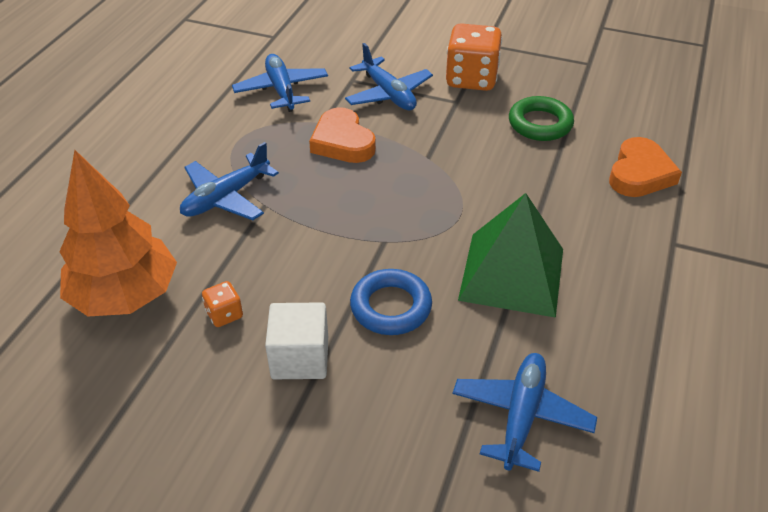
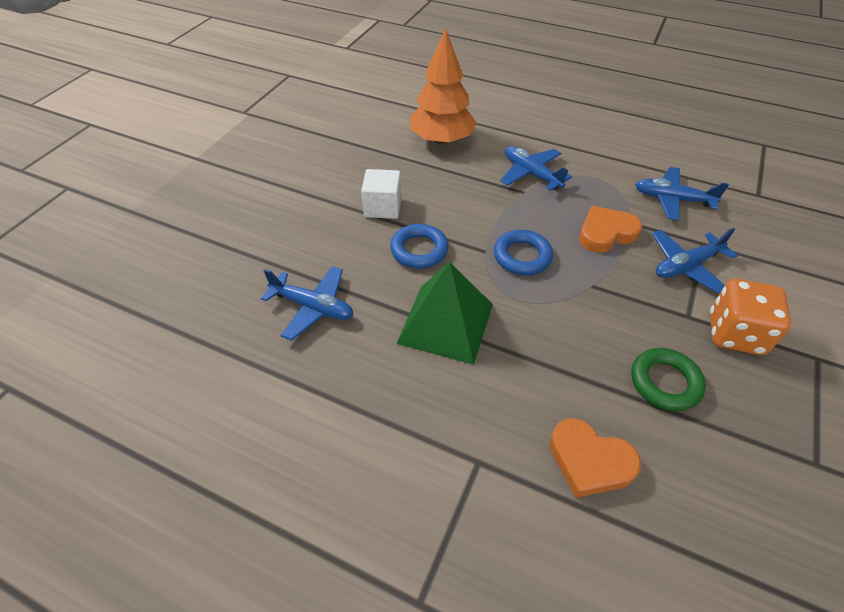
camera: 95 degrees right, 5 degrees up
orange dice [202,281,243,327] -> none
blue plane [232,54,328,112] -> blue plane turned 150 degrees counterclockwise [635,167,729,221]
none -> blue ring [494,230,553,275]

